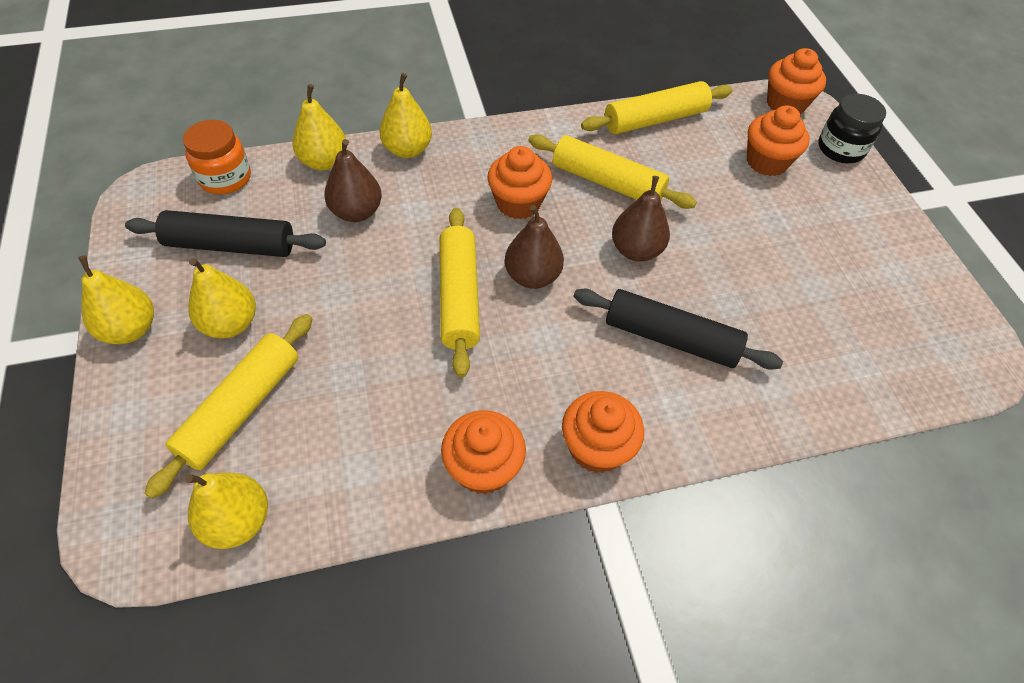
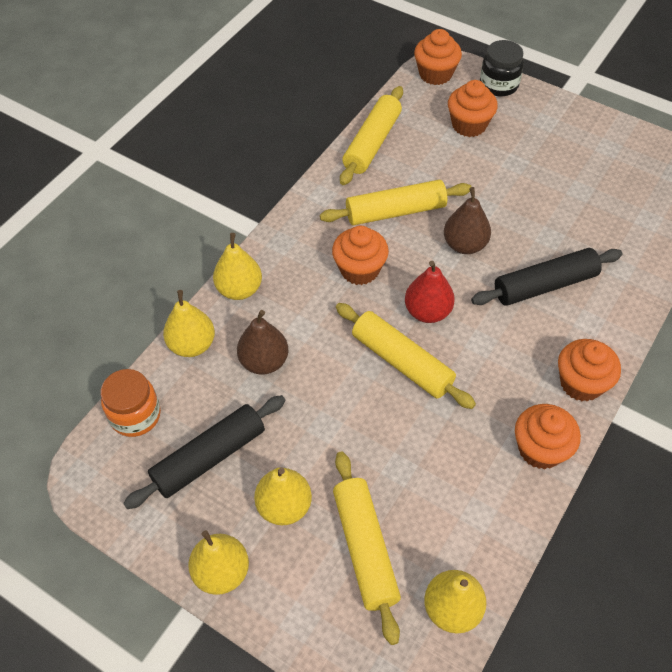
camera: 40 degrees left, 0 degrees up
brown pear [505,205,564,289] -> red pear [405,261,455,323]

